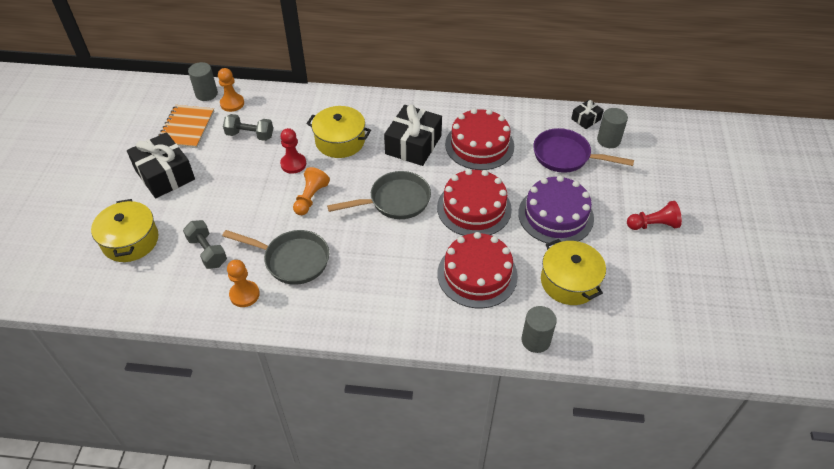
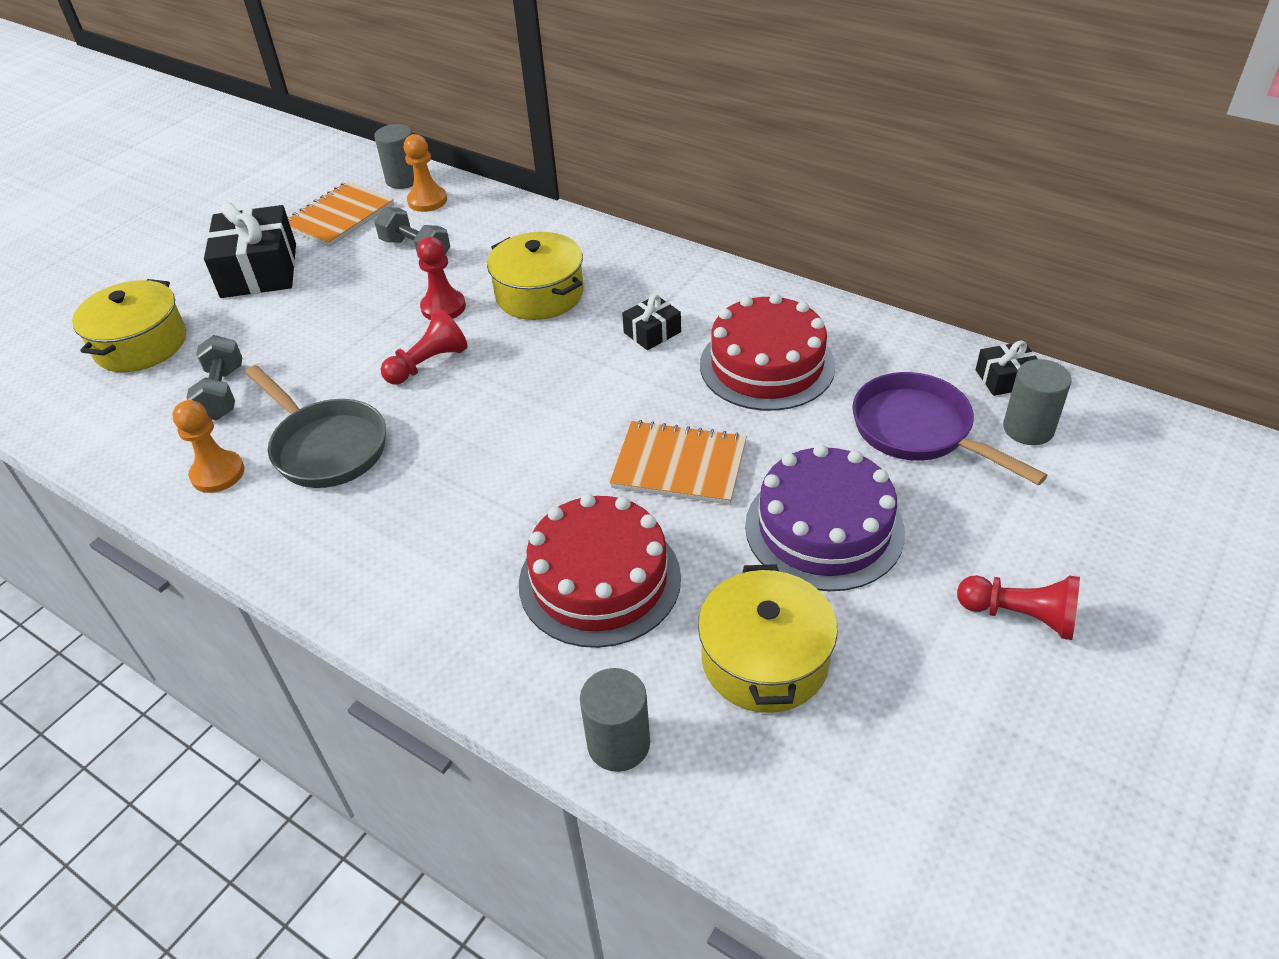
camera: 30 degrees right, 5 degrees down
orange pawn [293,167,330,215] -> red pawn [381,310,468,384]
grey pan [327,171,431,219] -> none
black gift [384,105,442,166] -> black gift [622,294,681,350], size x0.50
red cake [437,169,512,236] -> orange notebook [609,420,747,505]

